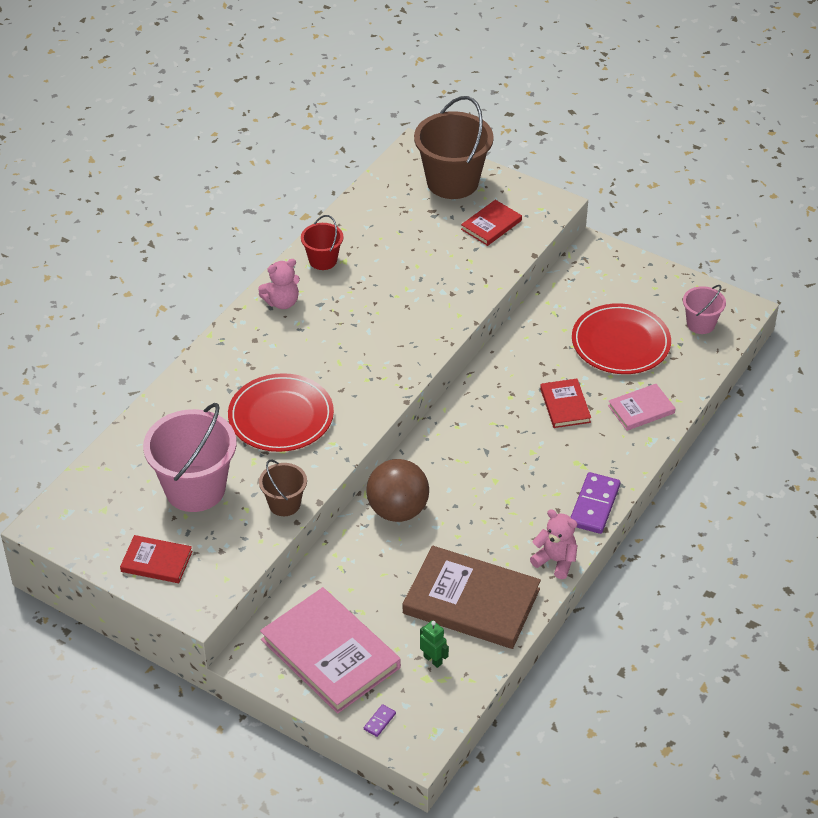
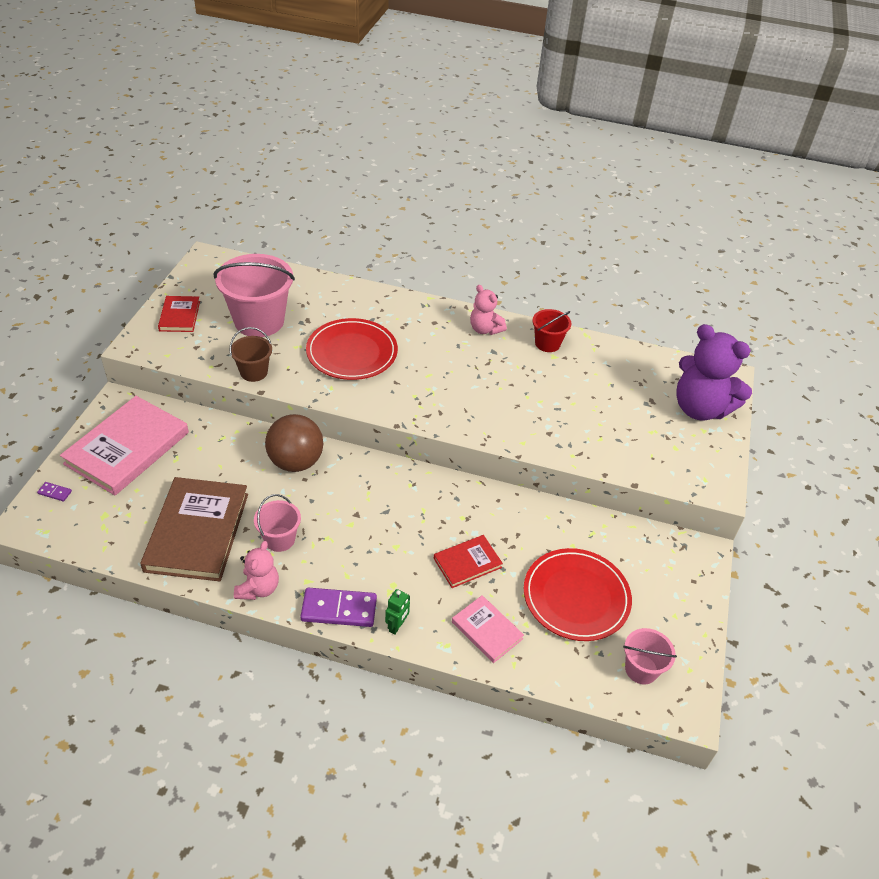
camera: 70 degrees right, 0 degrees up
brown bucket [414,96,494,199] -> purple teddy bear [676,324,752,420]
green robot [420,620,449,668] -> green robot moved to [385,589,410,635]
red book [461,200,522,246] -> none
none -> pink bucket [254,494,301,552]

